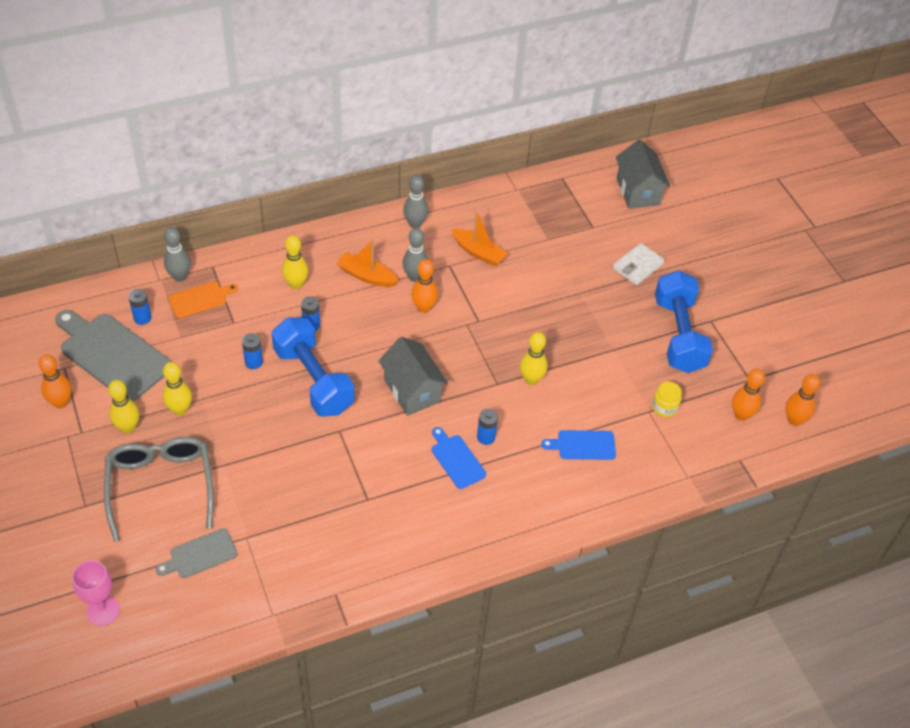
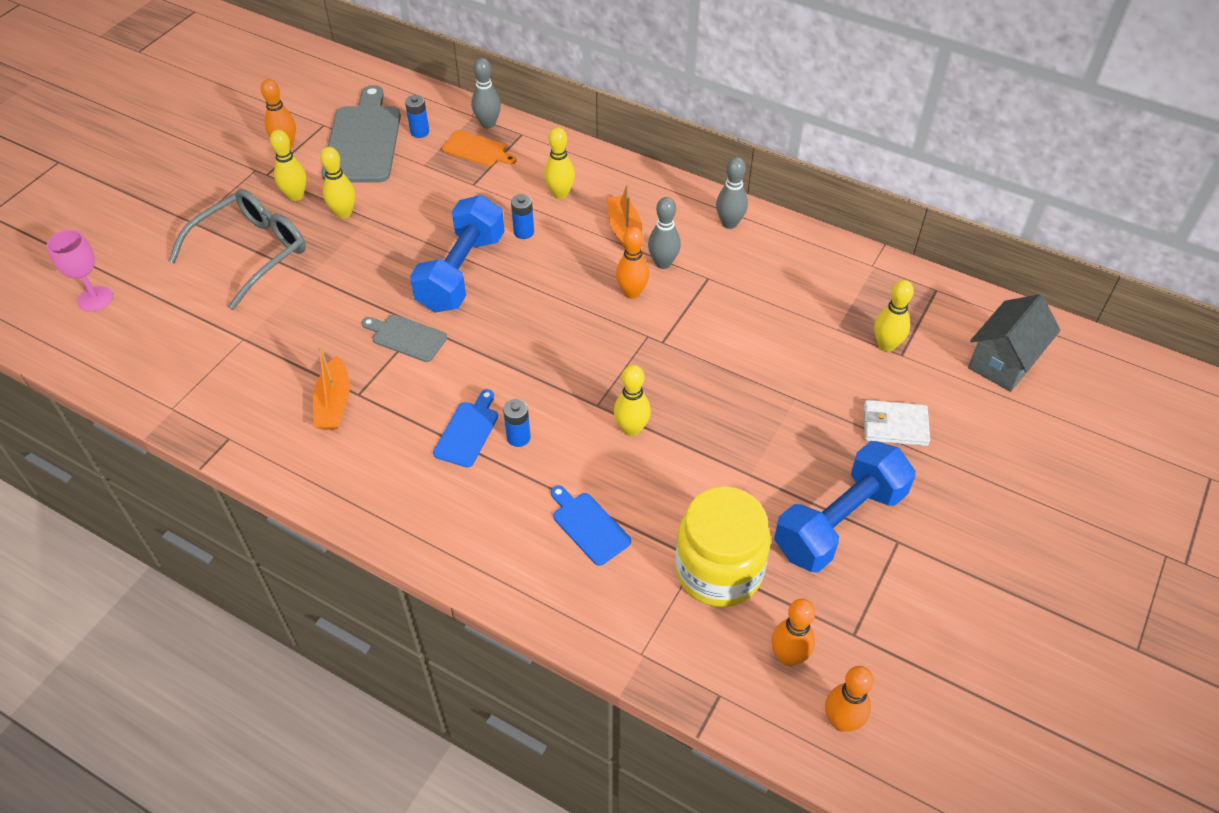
camera: 55 degrees right, 0 degrees up
grey cutting board [156,528,238,578] -> grey cutting board moved to [362,315,447,362]
blue battery [242,333,263,369] -> none
grey house [379,337,448,416] -> none
orange boat [451,210,508,266] -> orange boat moved to [313,345,350,430]
yellow jar [652,382,682,417] -> yellow jar [675,487,771,607], size x2.32
none -> yellow bowling pin [874,280,914,352]

